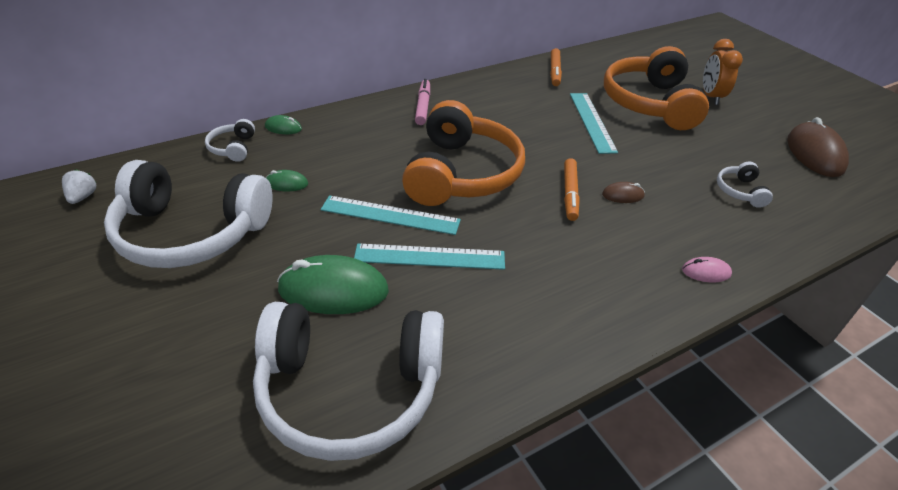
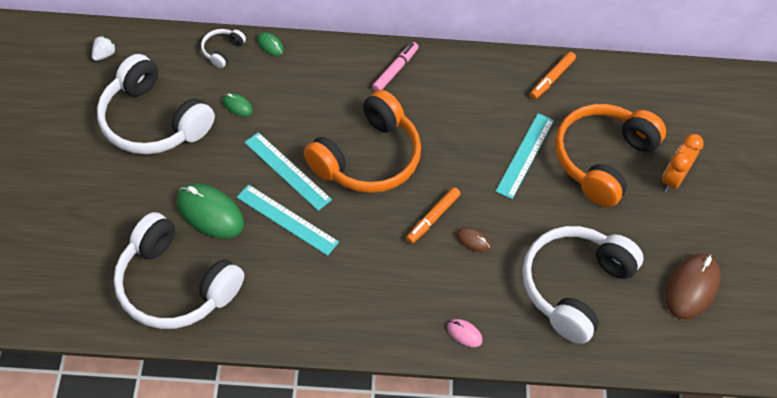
camera: 30 degrees right, 15 degrees up
white headphones [717,162,773,208] -> white headphones [523,226,643,344], size x2.38

